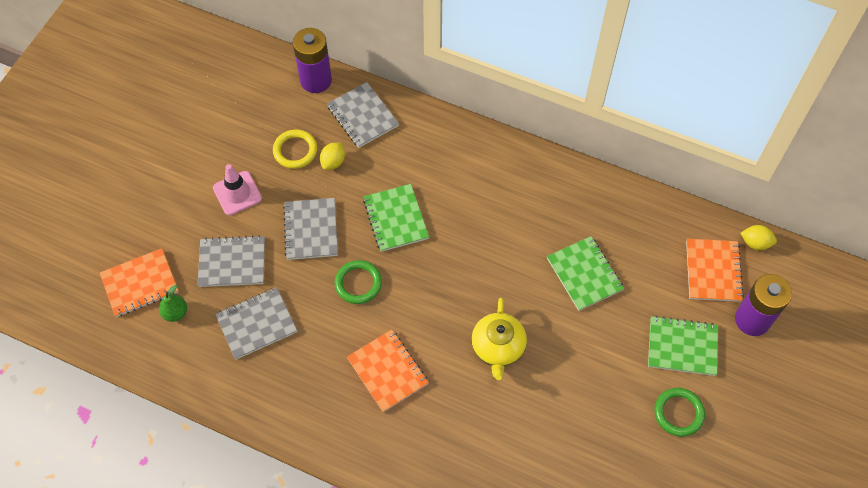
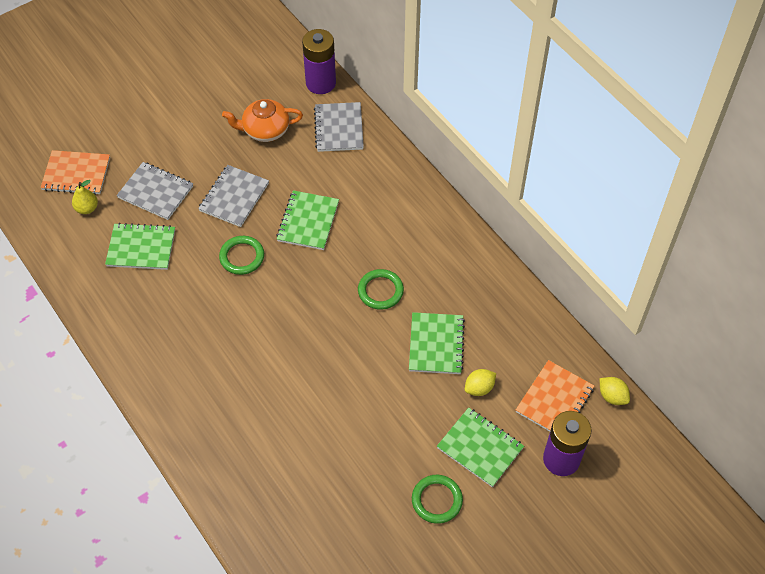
camera: 30 degrees right, 5 degrees down
green pear [159,285,187,322] -> yellow pear [72,180,98,214]
pink traffic cone [213,164,262,216] -> none
grey notebook [215,287,297,360] -> green notebook [105,223,175,270]
yellow ring [273,130,317,169] -> orange teapot [222,99,303,142]
yellow lemon [320,142,345,170] -> yellow lemon moved to [465,369,496,396]
orange notebook [347,329,429,412] -> none
yellow teapot [471,298,527,380] -> none
none -> green ring [358,269,404,310]

